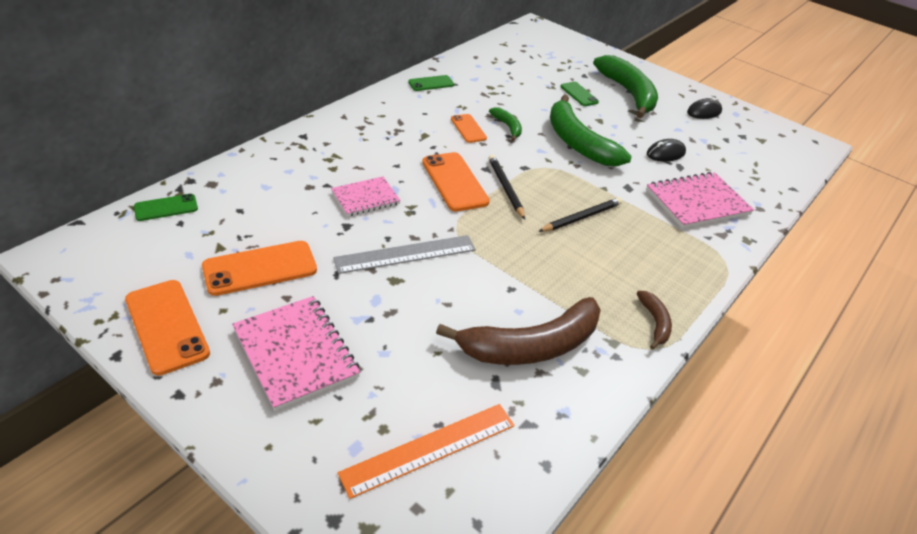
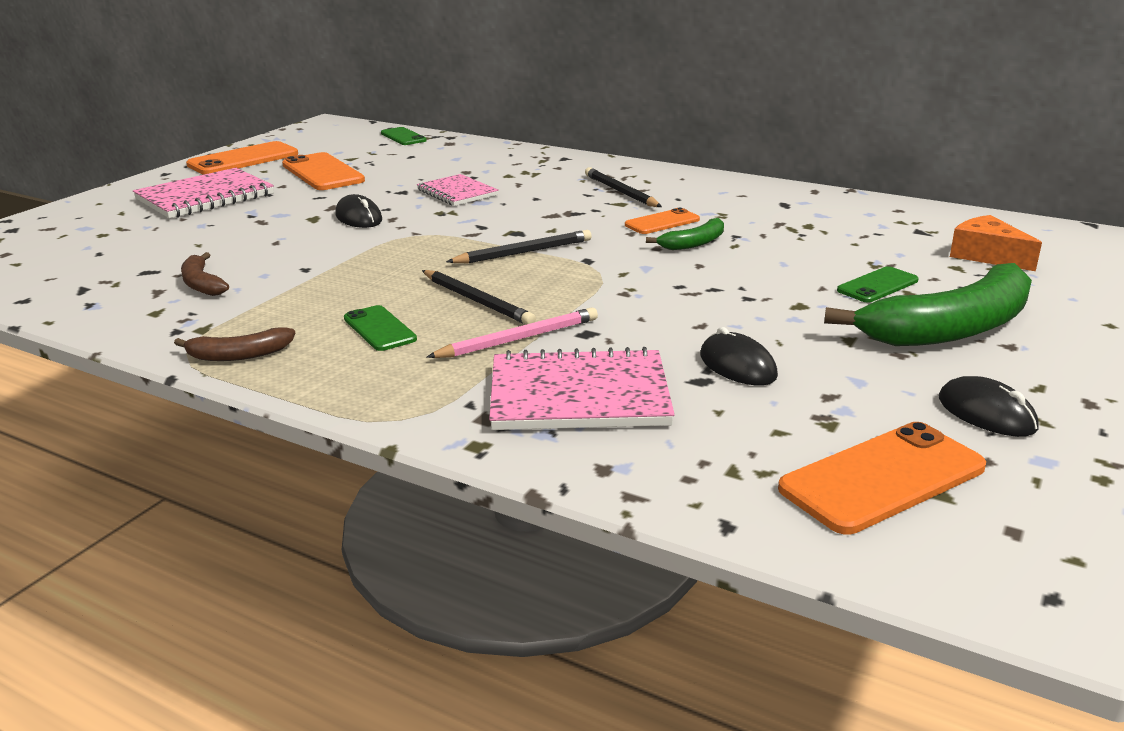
camera: 85 degrees right, 15 degrees down
grey ruler [333,235,476,274] -> black mouse [336,194,382,228]
orange ruler [338,404,515,499] -> none
green phone [408,75,454,91] -> green phone moved to [344,305,417,351]
orange phone [422,152,490,212] -> orange phone moved to [778,422,986,534]
brown banana [436,297,601,365] -> brown banana [181,252,229,296], size x0.47
green banana [550,95,632,166] -> none
pink notebook [646,172,754,229] -> pink notebook turned 60 degrees counterclockwise [489,347,675,430]
none -> pink pencil [427,307,598,358]
none -> black pencil [585,167,662,207]
none -> orange cheese [950,215,1042,271]

